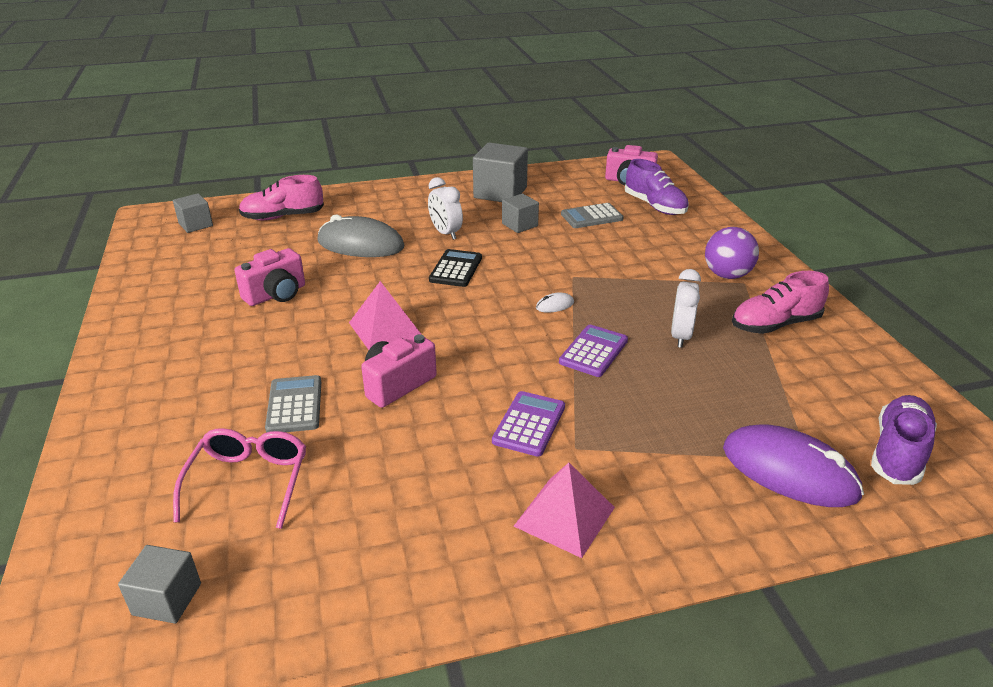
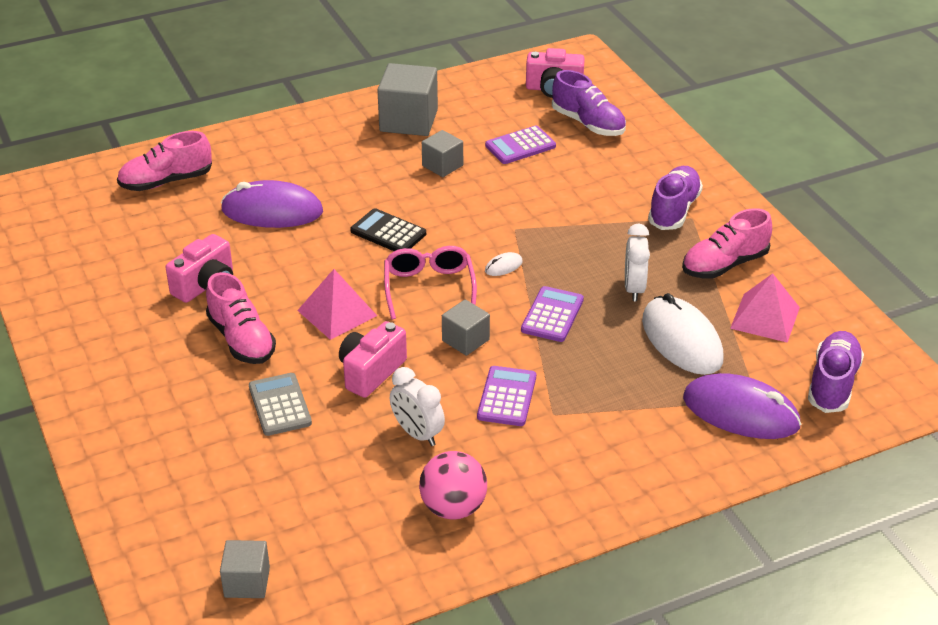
camera: 10 degrees left, 5 degrees up
grey cube [173,193,213,233] -> grey cube moved to [442,299,490,356]
pink glasses [173,428,306,529] -> pink glasses moved to [384,246,477,320]
grey mouse [317,214,404,257] -> purple mouse [221,180,323,228]
white clock [428,177,463,240] -> white clock moved to [390,367,445,446]
black calculator [429,249,482,287] -> black calculator turned 60 degrees counterclockwise [350,208,426,251]
pink pyramid [514,463,615,558] -> pink pyramid moved to [730,273,800,343]
grey calculator [561,203,624,228] -> purple calculator [485,126,556,164]
purple ball [705,227,759,279] -> purple shoe [648,166,703,230]
none -> pink shoe [206,272,276,364]
none -> pink ball [419,451,487,519]
none -> white mouse [642,293,724,375]

